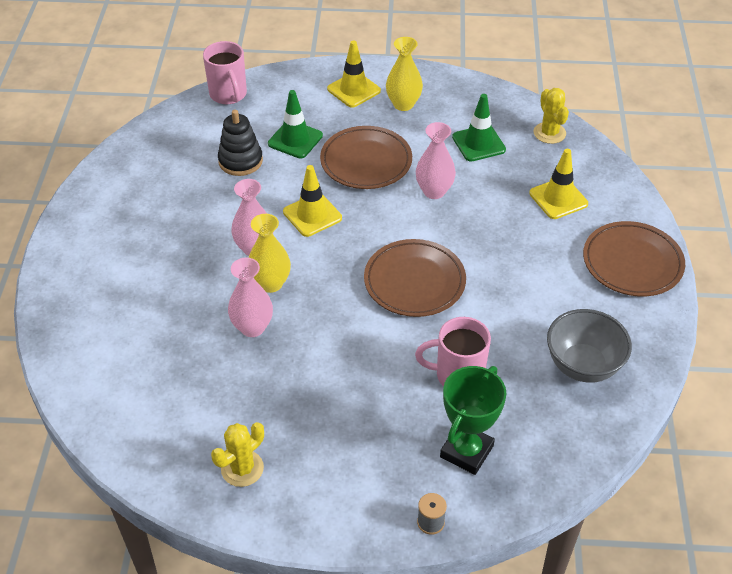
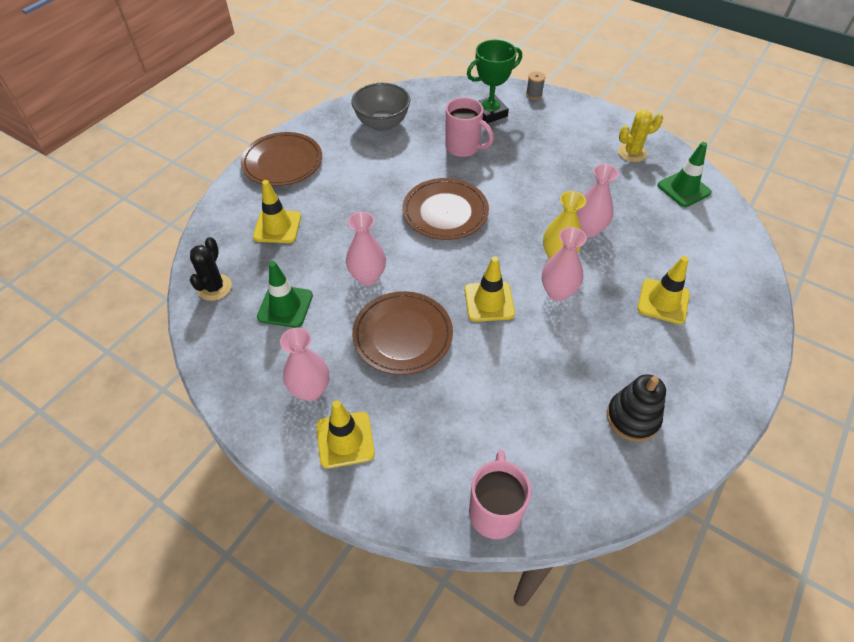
camera: 150 degrees left, 5 degrees up
black stacking toy [218,110,263,176] -> black stacking toy moved to [607,374,666,442]
green traffic cone [268,90,323,158] -> green traffic cone moved to [658,142,712,207]
yellow vase [386,37,423,111] -> pink vase [280,328,329,401]
yellow cactus [534,88,569,144] -> black cactus [190,237,232,301]
none -> yellow traffic cone [638,256,690,324]

